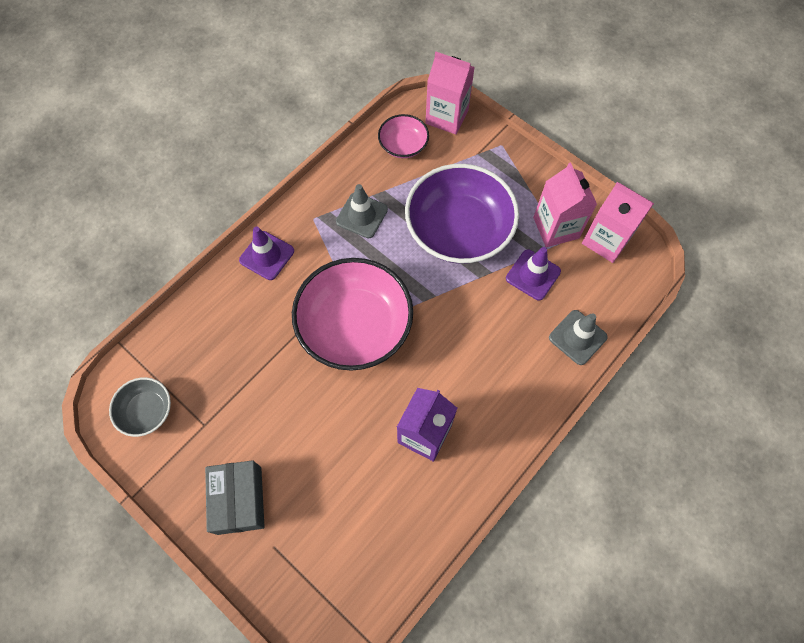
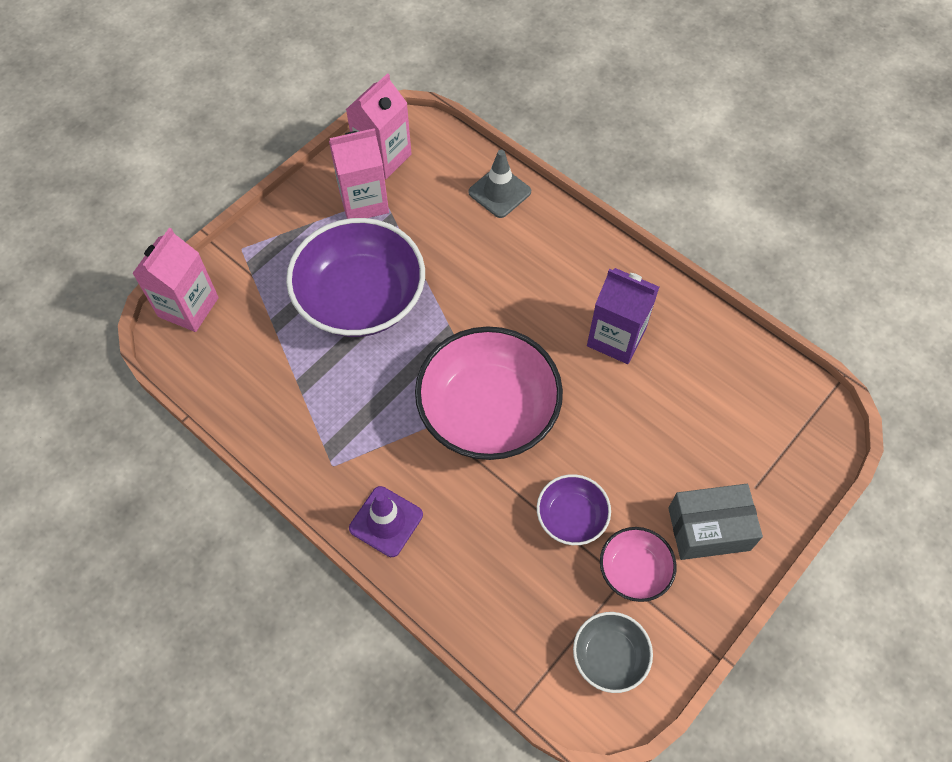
camera: 90 degrees left, 5 degrees down
grey traffic cone [336,184,388,238] -> none
pink bowl [378,114,429,158] -> pink bowl moved to [600,527,677,602]
purple traffic cone [506,247,561,300] -> none
none -> purple bowl [537,474,611,545]

